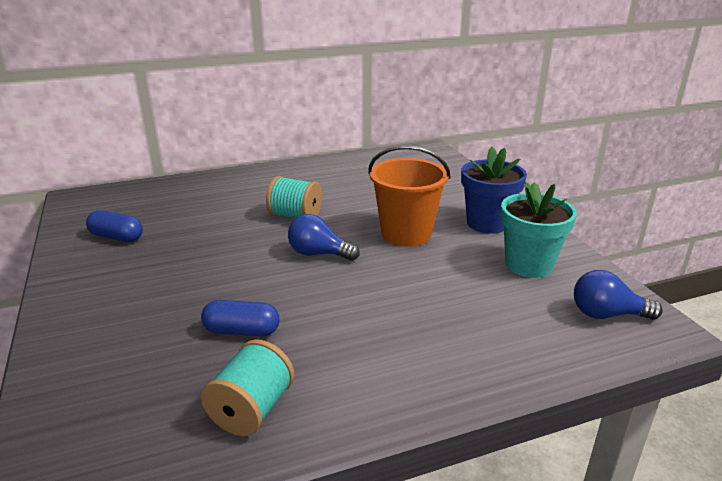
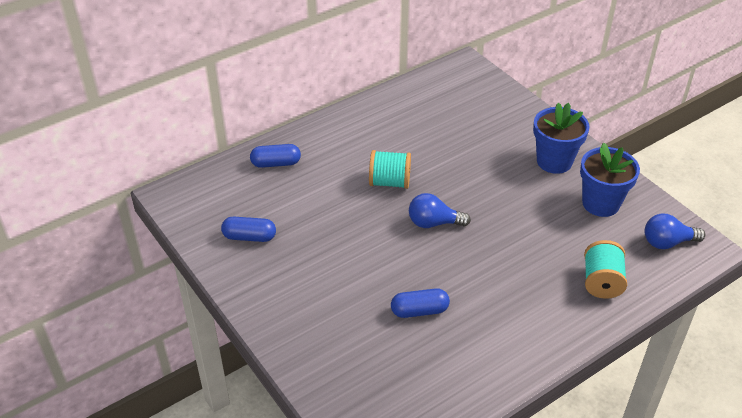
camera: 15 degrees left, 15 degrees up
turquoise spool [201,339,294,436] -> turquoise spool moved to [584,240,627,299]
orange bucket [368,146,451,247] -> none
turquoise flower pot [500,182,577,278] -> blue flower pot [580,143,640,217]
none -> blue capsule [250,144,301,168]

